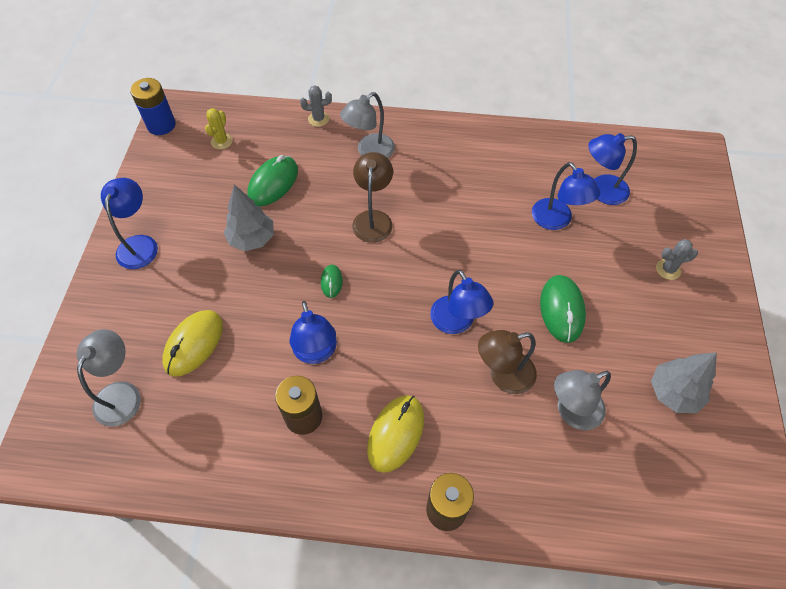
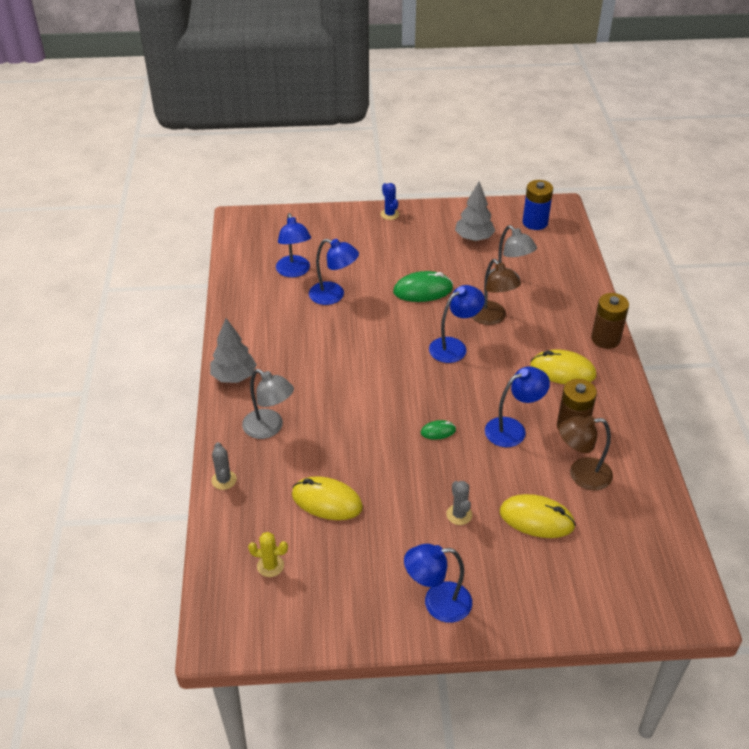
camera: 100 degrees left, 15 degrees down
grey lamp [77,329,141,427] -> none
blue battery [130,78,176,135] -> blue battery moved to [522,180,553,230]
grey tree [224,185,274,251] -> grey tree moved to [210,318,257,383]
green mouse [247,155,298,206] -> yellow mouse [292,476,363,520]
brown lamp [352,152,393,243] -> brown lamp moved to [559,416,613,490]
blue lamp [532,162,600,230] -> blue lamp turned 60 degrees clockwise [309,239,359,305]
grey cactus [656,239,698,280] -> grey cactus moved to [446,481,472,525]
none -> blue cactus [380,183,399,220]

